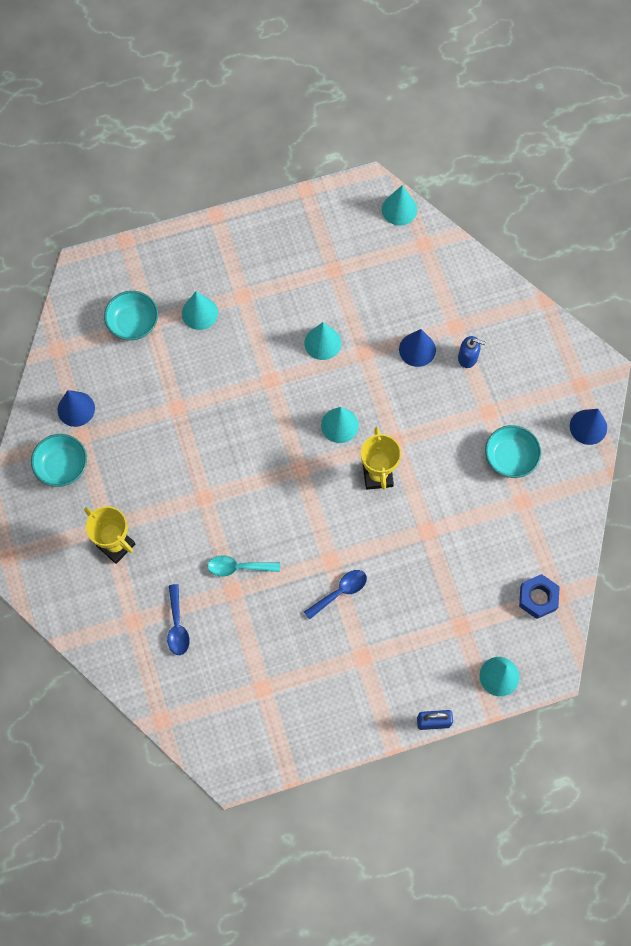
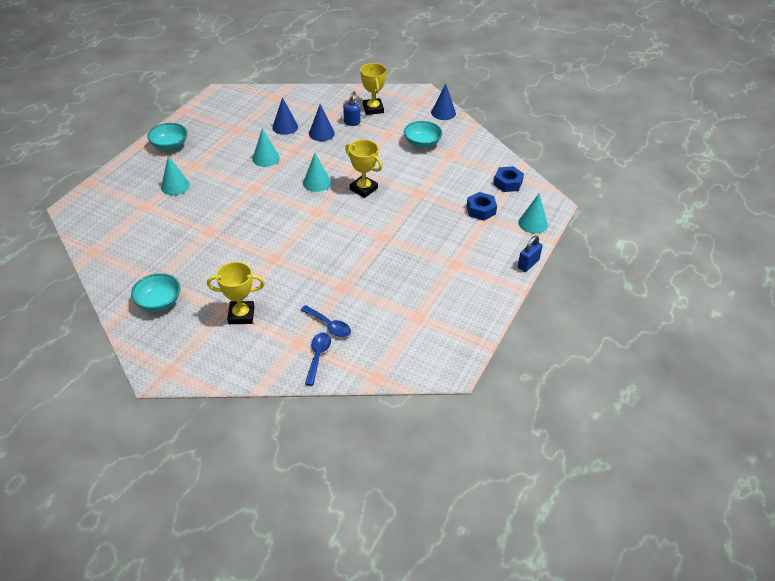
camera: 45 degrees left, 25 degrees down
blue cone [58,390,95,427] -> blue cone moved to [272,97,298,135]
turquoise bowl [104,291,158,340] -> turquoise bowl moved to [147,123,187,151]
turquoise spoon [207,555,280,577] -> none
blue spoon [304,570,367,620] -> blue spoon moved to [305,333,331,386]
turquoise cone [382,185,417,226] -> none
blue soap dispenser [458,336,486,368] -> blue soap dispenser turned 45 degrees counterclockwise [343,91,360,126]
none -> yellow trophy [360,63,387,115]
none -> blue nut [467,192,497,220]

